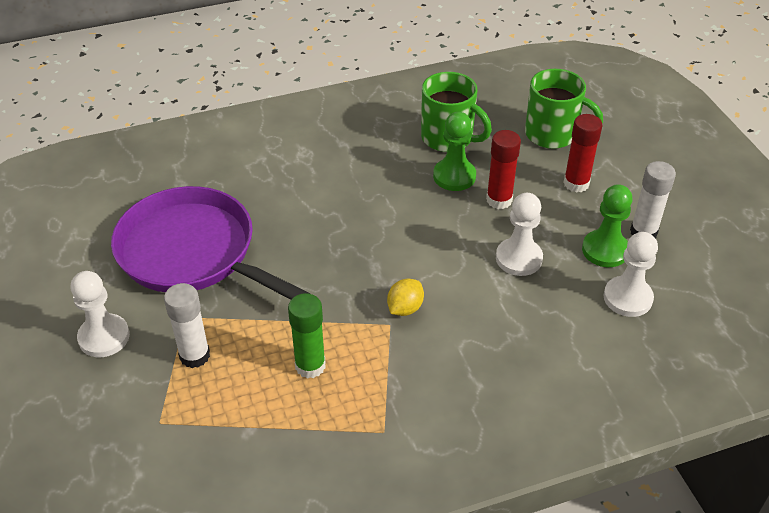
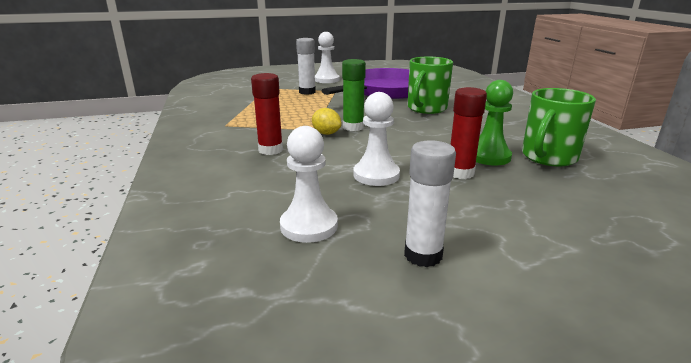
camera: 95 degrees right, 20 degrees down
green glue stick [288,293,326,379] -> green glue stick moved to [342,59,366,131]
green mug [525,69,603,149] -> green mug moved to [407,57,453,114]
red glue stick [563,114,602,193] -> red glue stick moved to [251,73,283,155]
green pawn [582,184,633,267] -> none

